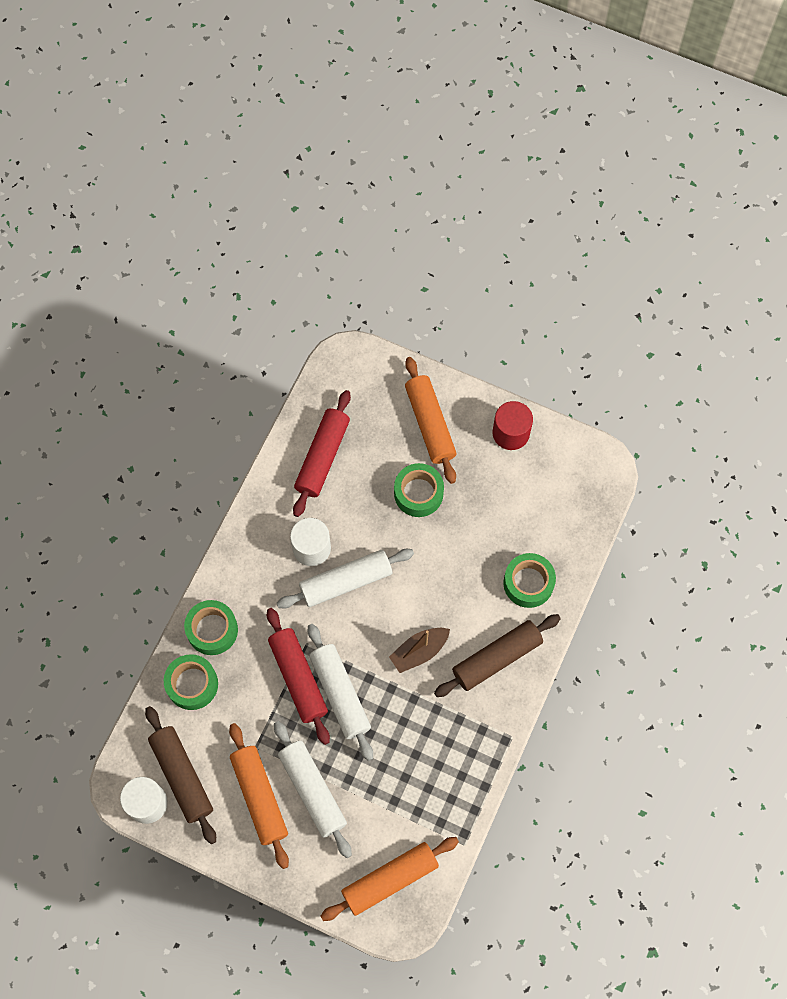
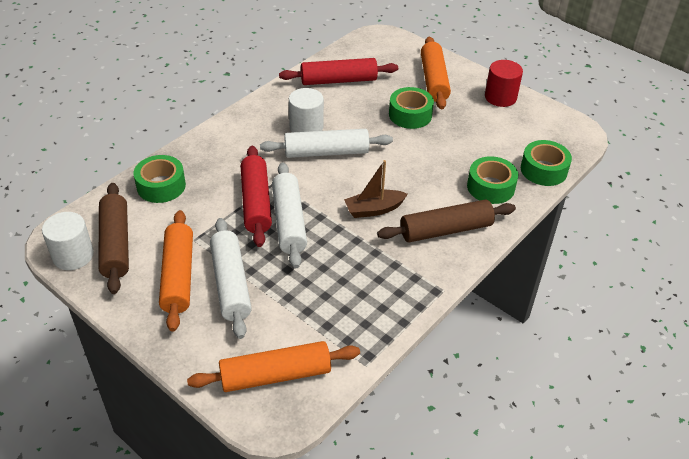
camera: 15 degrees right, 25 degrees down
green tape [184,600,238,655] -> green tape moved to [521,140,572,186]
red rolling pin [293,390,351,517] -> red rolling pin turned 45 degrees clockwise [279,58,398,85]

